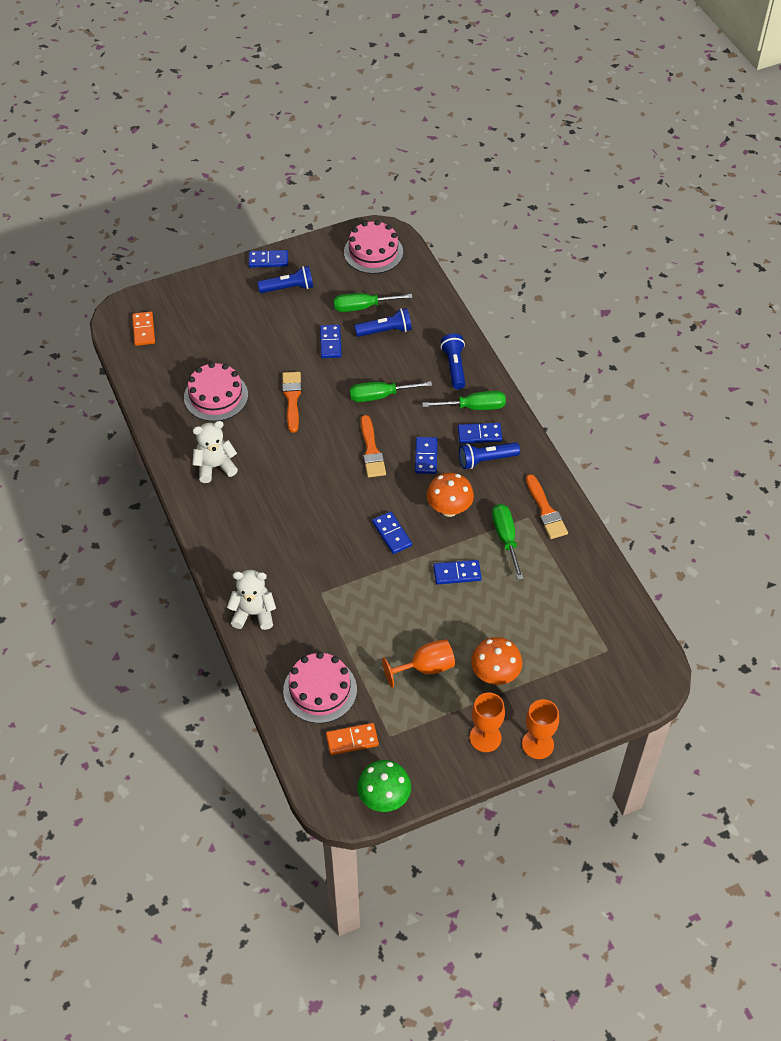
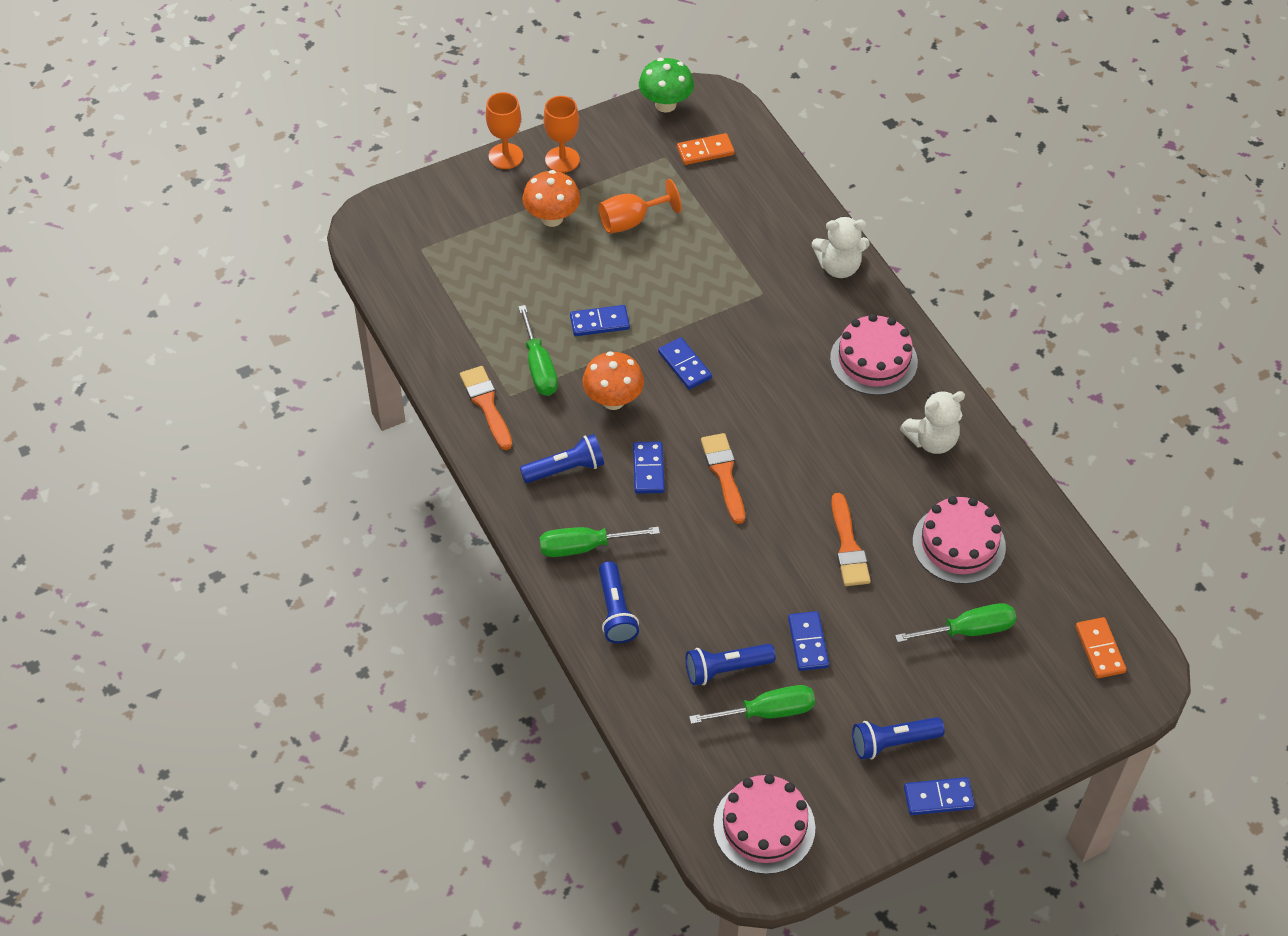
camera: 175 degrees right, 0 degrees up
pink cake [283,652,357,723] -> pink cake moved to [830,314,918,395]
green screwdriver [350,381,432,402] -> green screwdriver moved to [895,603,1016,642]
blue domino [458,423,502,443] -> none

